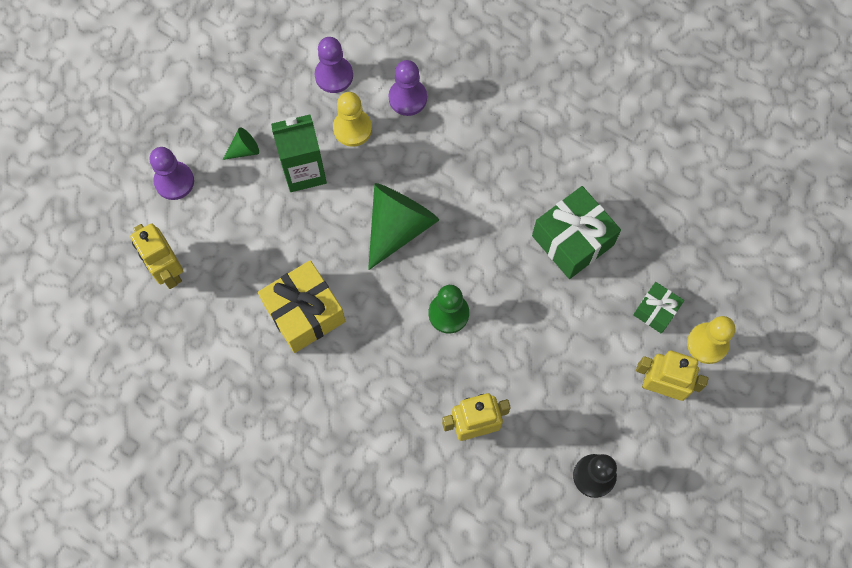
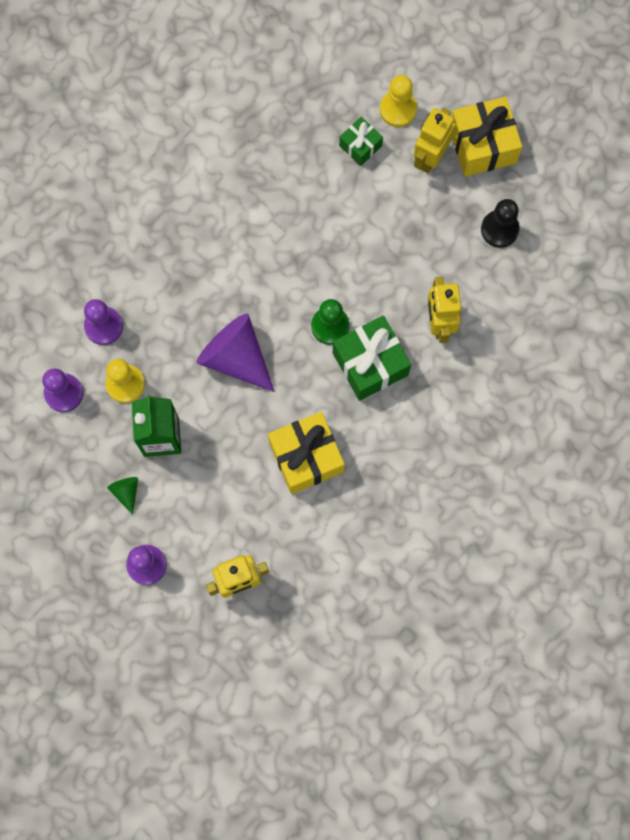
camera: 80 degrees left, 5 degrees up
green cone [368,183,439,270] -> purple cone [197,313,275,392]
green gift [532,186,621,279] -> green gift moved to [333,316,411,401]
none -> yellow gift [452,97,522,177]

